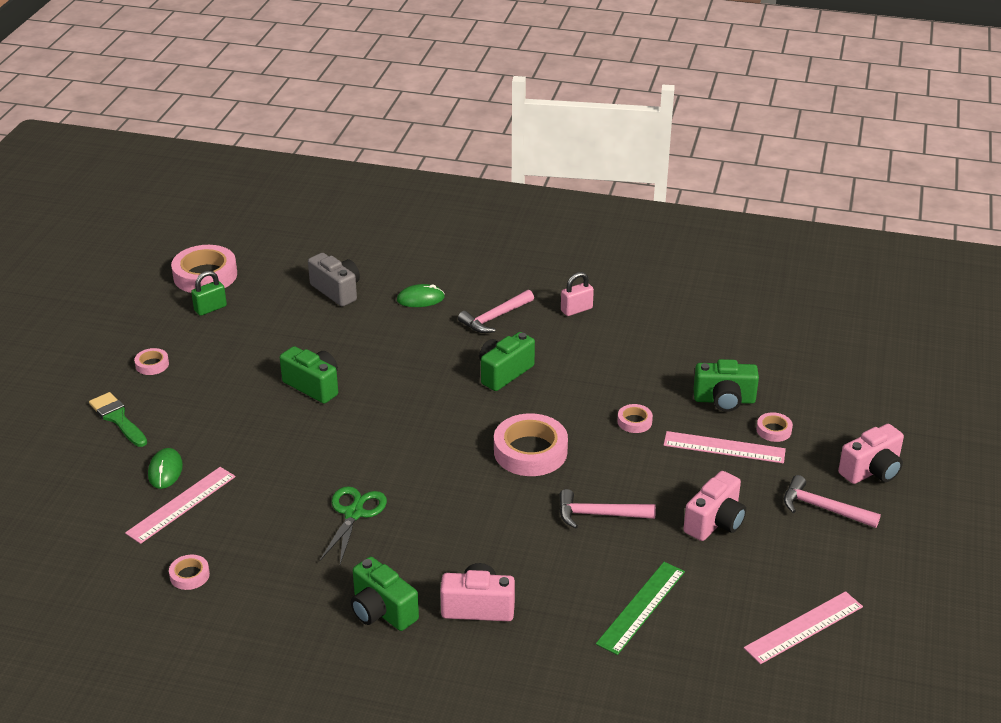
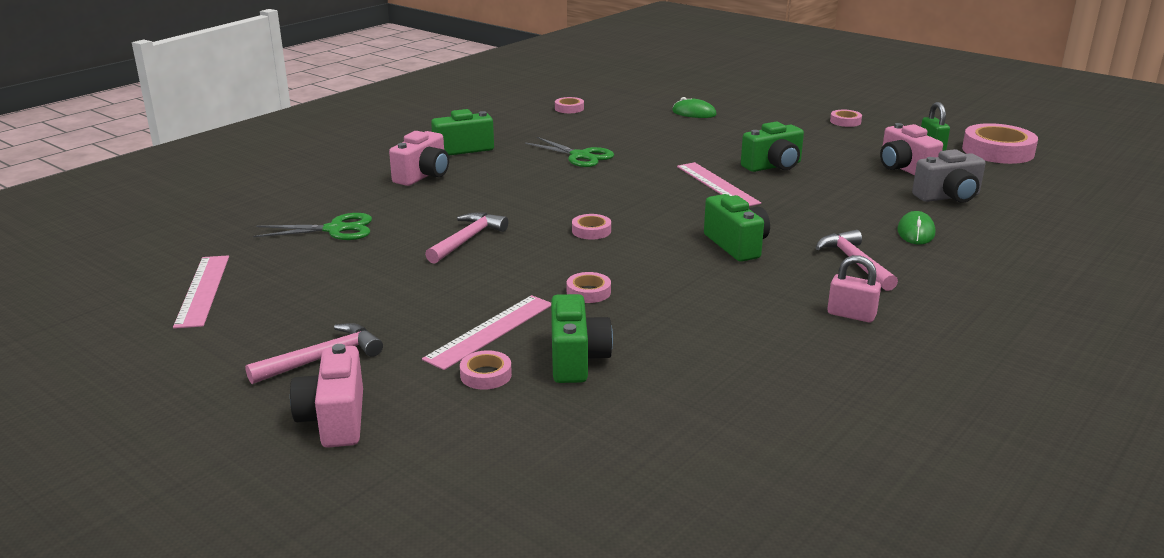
camera: 115 degrees right, 10 degrees down
green brush [89,392,147,447] -> none
pink ruler [125,467,236,544] -> pink ruler moved to [677,162,761,206]
pink tape [494,413,568,476] -> pink tape [572,214,611,240], size x0.48
pink padlock [561,272,594,316] -> pink padlock turned 60 degrees counterclockwise [827,255,881,322]
green ruler [596,562,685,655] -> green scissors [253,213,372,240]
pink camera [684,471,746,541] -> pink camera moved to [880,123,943,175]
green camera [693,359,759,412] -> green camera turned 150 degrees clockwise [551,294,613,383]

